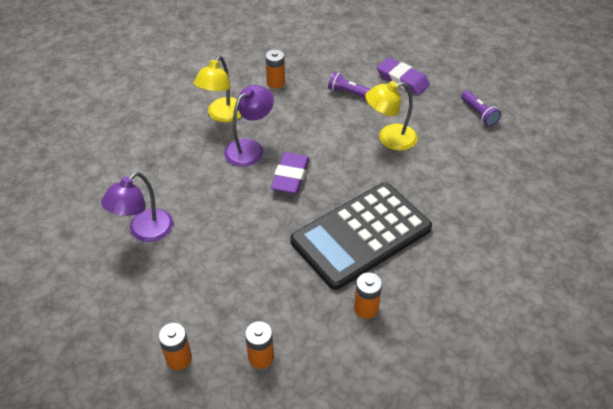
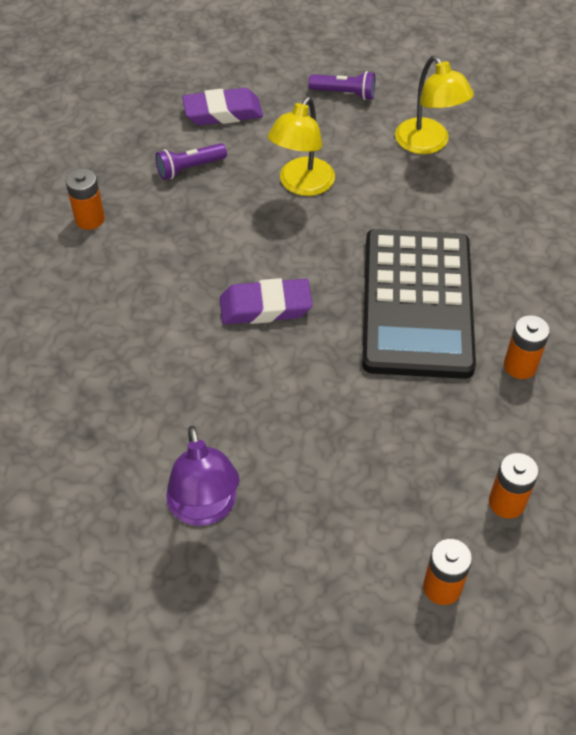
camera: 50 degrees left, 5 degrees up
yellow lamp [194,56,241,122] -> yellow lamp moved to [395,56,474,154]
purple lamp [224,85,274,167] -> none
purple eraser [271,152,310,194] -> purple eraser turned 60 degrees counterclockwise [220,278,313,324]

